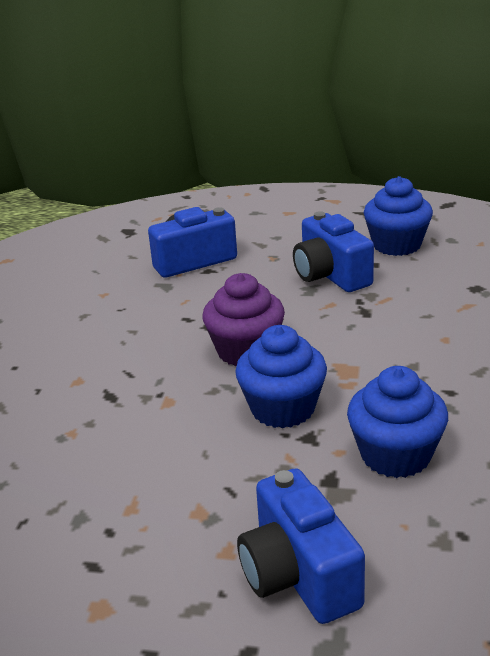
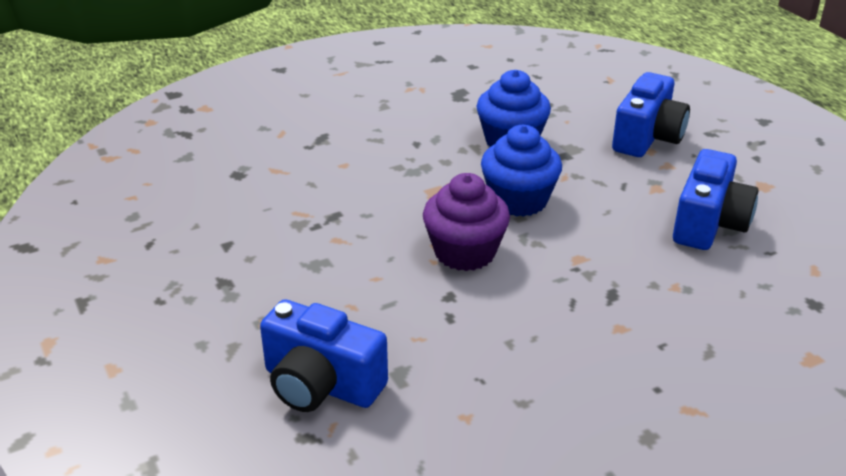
camera: 130 degrees left, 5 degrees up
blue camera [293,211,374,292] -> blue camera moved to [673,149,759,250]
blue cupcake [364,176,433,256] -> none

